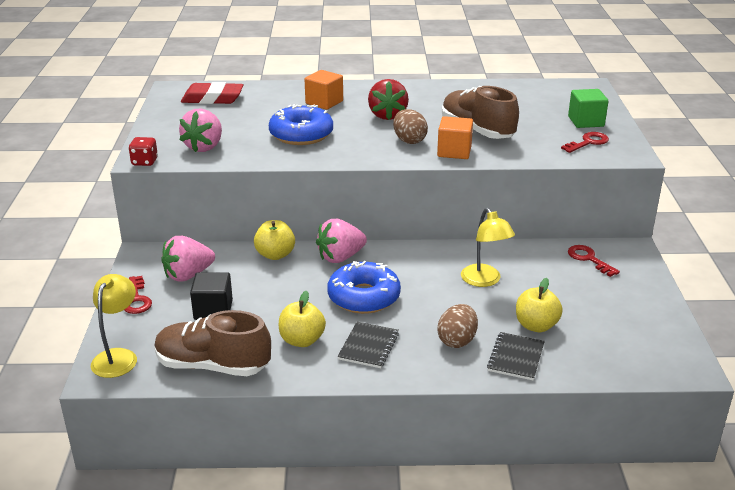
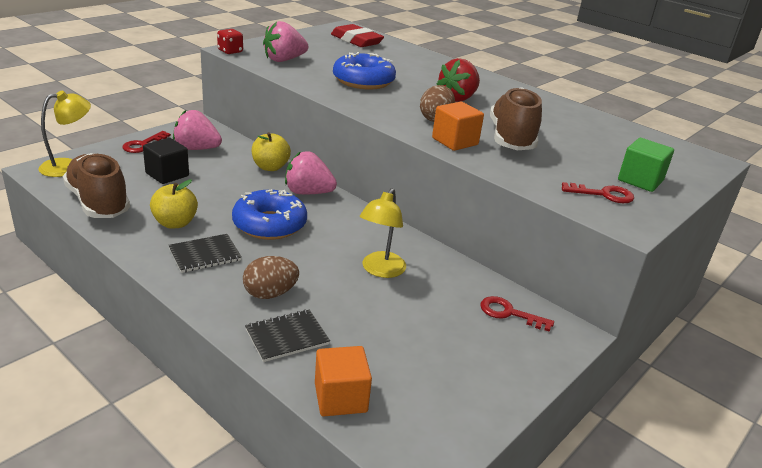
camera: 40 degrees right, 0 degrees up
orange cube [305,70,343,110] -> orange cube moved to [315,346,372,416]
yellow apple [516,278,563,332] -> none
red key [568,245,620,277] -> red key turned 75 degrees counterclockwise [480,296,554,332]

